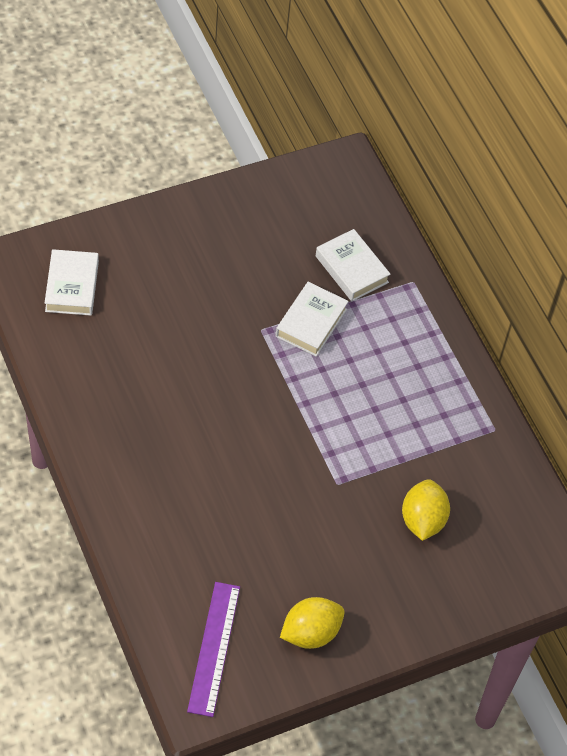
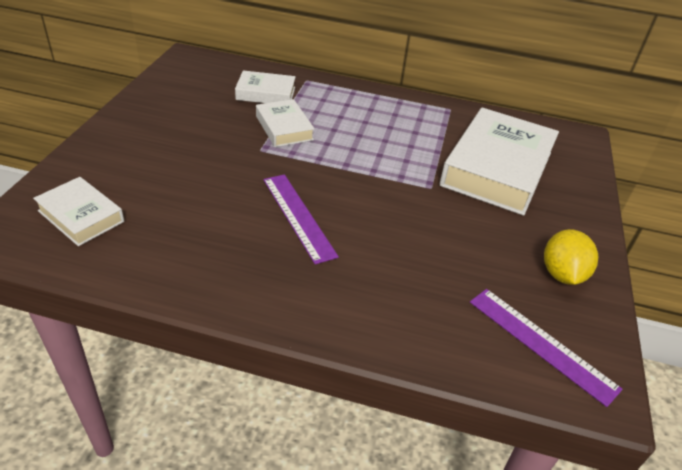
camera: 50 degrees left, 15 degrees down
yellow lemon [402,479,450,541] -> white book [440,107,559,216]
none -> purple ruler [263,174,339,264]

